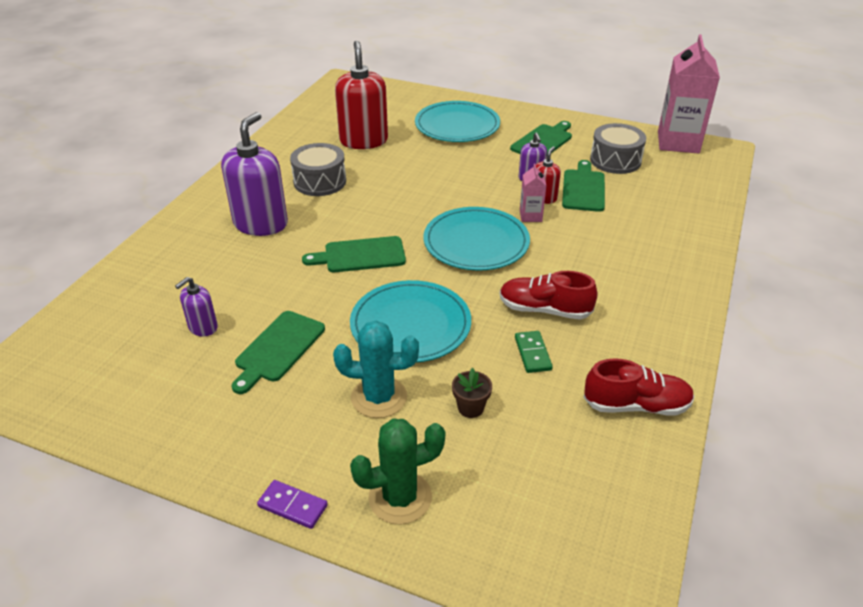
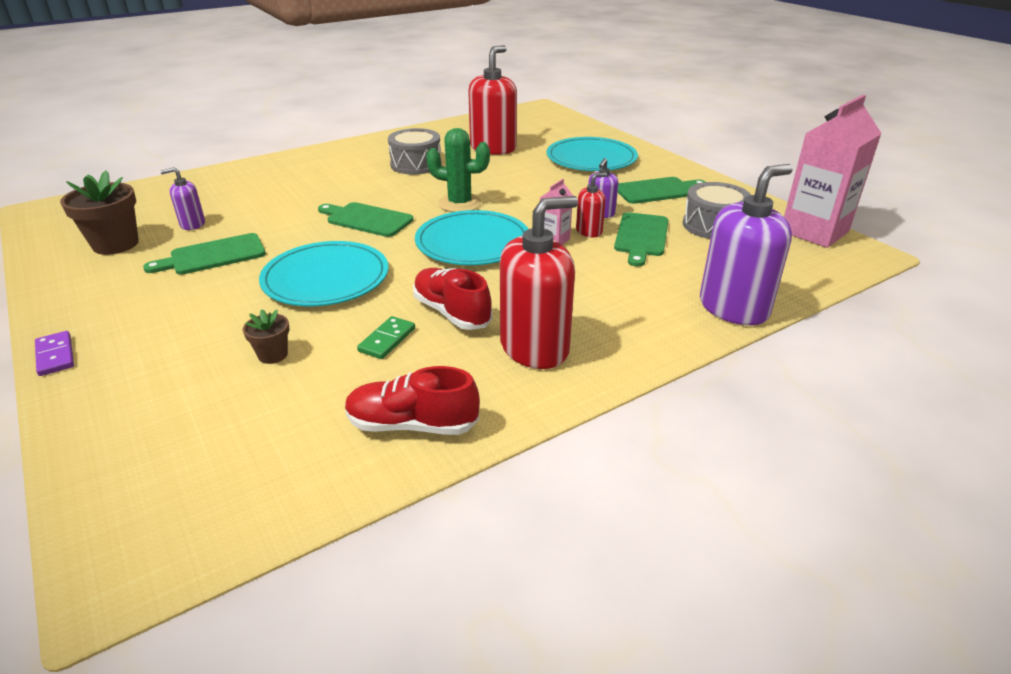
camera: 35 degrees right, 5 degrees down
purple soap dispenser [221,112,288,236] -> purple soap dispenser moved to [700,164,793,325]
turquoise cactus [333,321,419,418] -> none
green cactus [350,419,445,524] -> green cactus moved to [426,128,490,212]
green cutting board [562,160,605,212] -> green cutting board turned 150 degrees clockwise [614,212,669,267]
red shoe [583,358,695,416] -> red shoe turned 150 degrees clockwise [345,366,480,435]
none -> brown flower pot [60,171,139,255]
none -> red soap dispenser [500,196,578,369]

